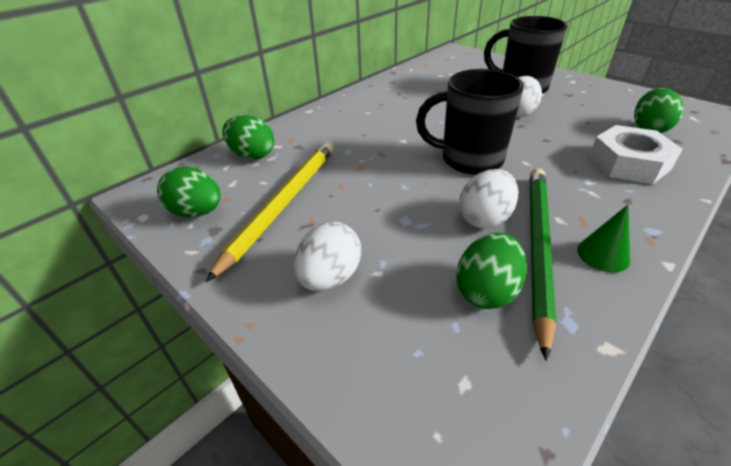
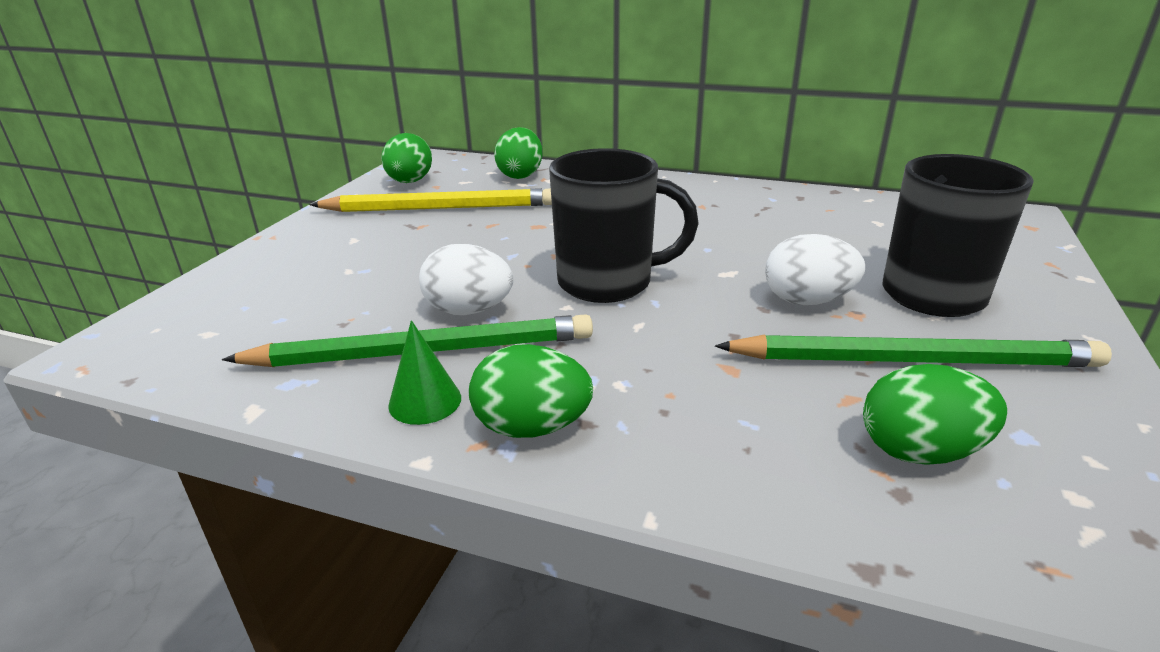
camera: 65 degrees right, 10 degrees down
white egg [294,222,361,291] -> none
black mug [416,69,524,175] -> black mug turned 105 degrees clockwise [549,148,699,303]
green egg [456,233,527,309] -> green egg moved to [469,344,593,438]
white nut [589,125,682,184] -> none
none -> green pencil [715,335,1112,367]

